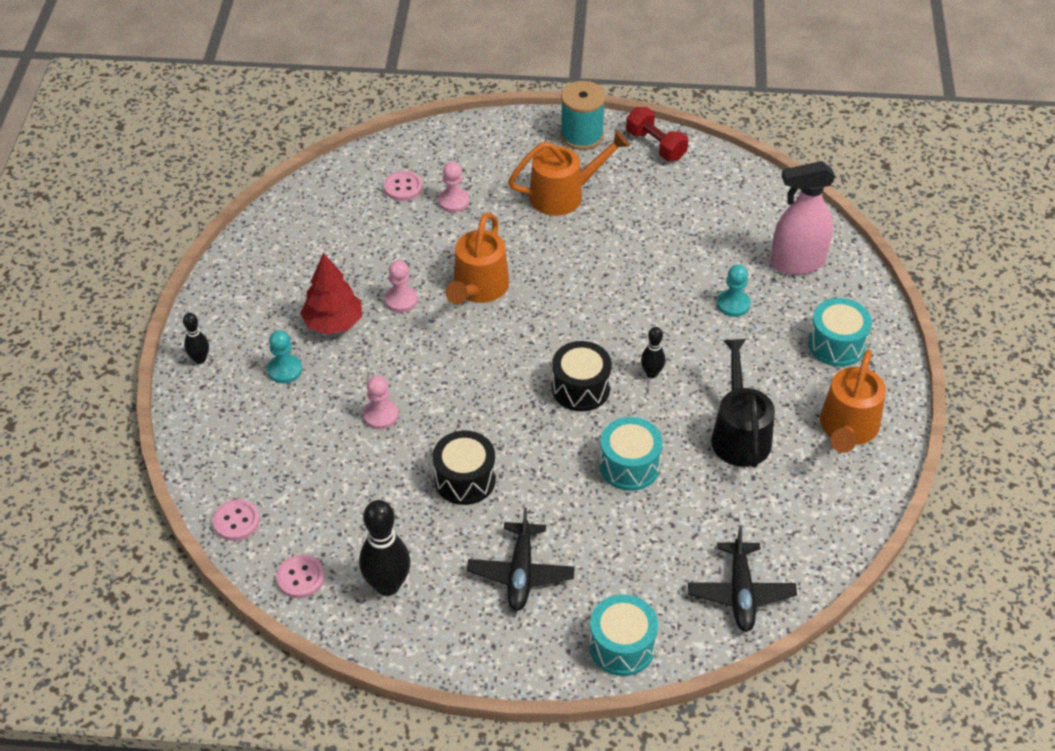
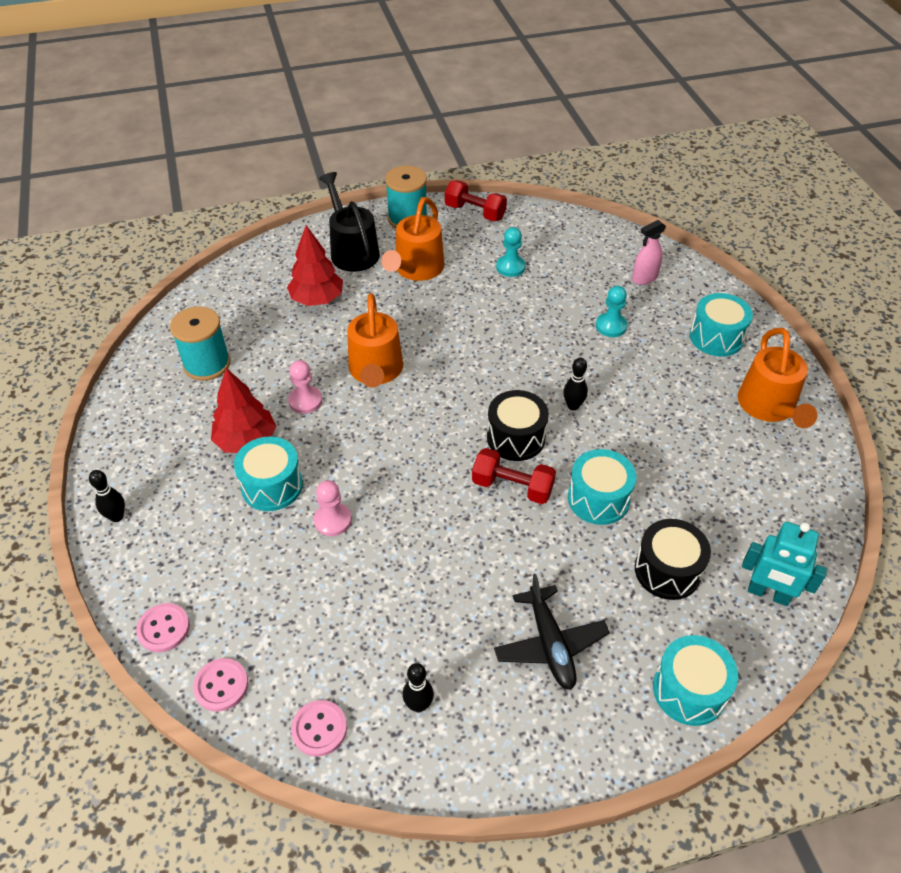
camera: 20 degrees left, 0 degrees up
turquoise pawn [267,330,302,383] -> turquoise pawn moved to [496,227,526,277]
black bowling pin [359,500,410,596] -> black bowling pin [403,663,434,712], size x0.54
pink button [384,171,423,201] -> pink button moved to [136,603,190,652]
black drum [433,431,496,505] -> black drum moved to [635,519,711,600]
pink pawn [438,162,469,213] -> red tree [287,225,343,306]
orange watering can [508,130,630,216] -> orange watering can turned 150 degrees clockwise [381,197,444,281]
black plane [688,527,797,632] -> turquoise robot [742,522,827,606]
black watering can [711,339,775,468] -> black watering can moved to [319,172,380,272]
pink spray bottle [770,161,835,275] -> pink spray bottle [632,220,666,285], size x0.57
none -> turquoise spool [170,306,230,381]
none -> turquoise drum [234,437,303,511]
none -> red dumbbell [472,448,556,504]

